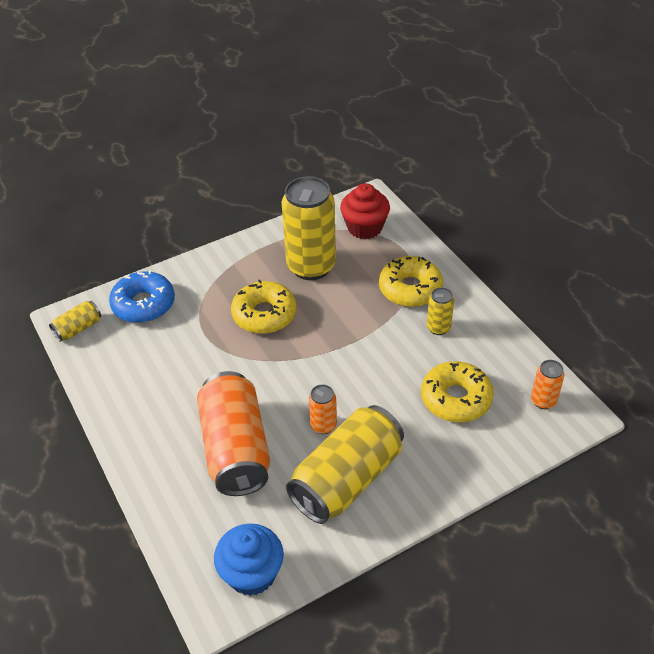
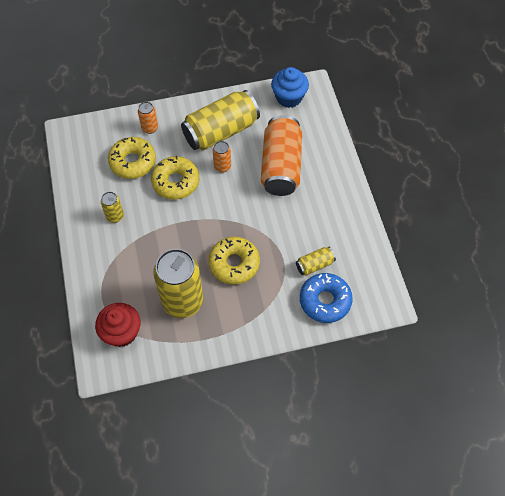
camera: 165 degrees left, 15 degrees up
yellow can [49,301,101,342] -> yellow can moved to [296,247,336,275]
yellow donut [379,256,443,307] -> yellow donut moved to [151,156,199,200]
orange can [531,360,564,409] -> orange can moved to [138,102,158,134]

